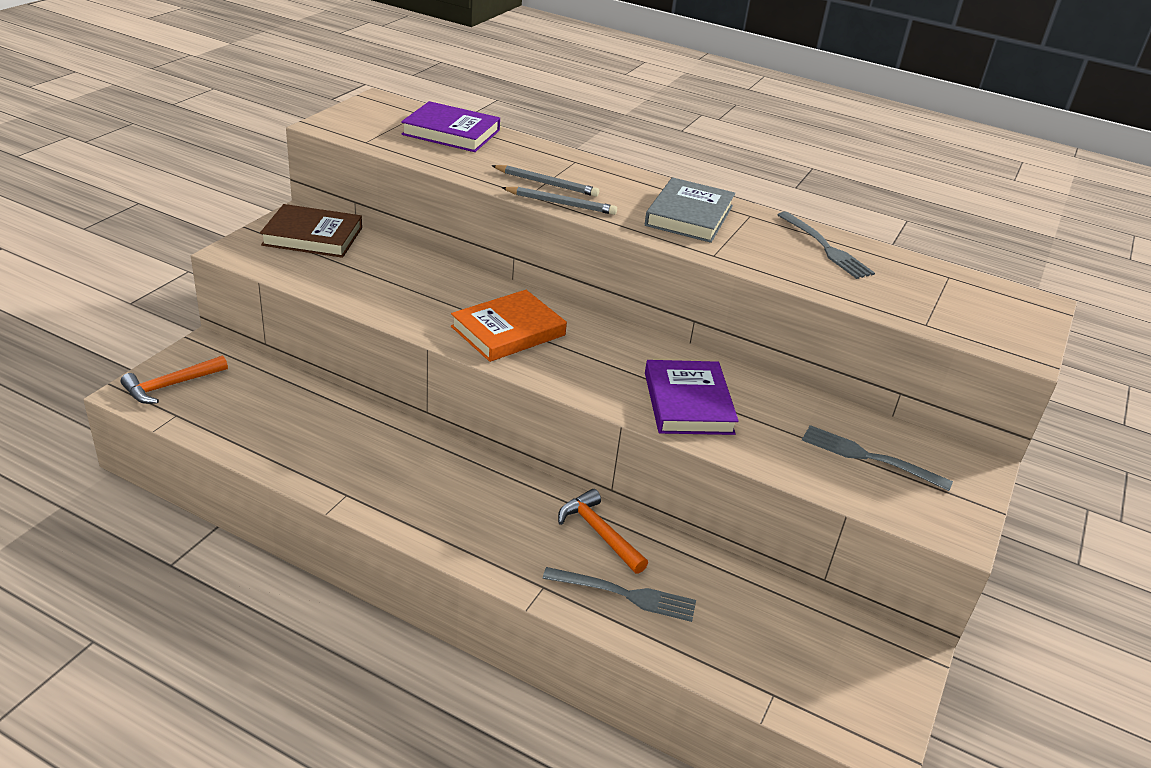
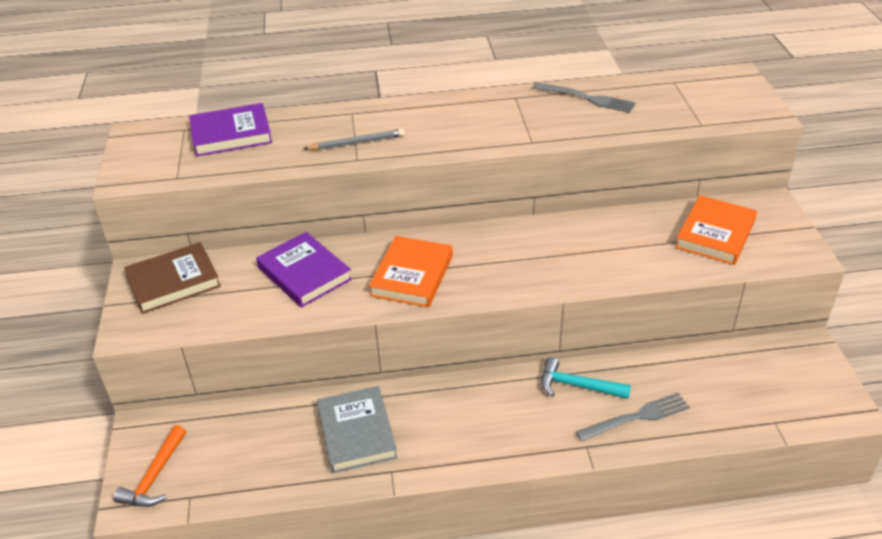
camera: 30 degrees left, 5 degrees up
grey pencil [501,187,617,215] -> none
orange hammer [558,489,648,574] -> turquoise hammer [541,357,631,399]
grey book [645,177,735,243] -> grey book moved to [317,386,398,473]
purple book [645,360,739,435] -> purple book moved to [256,232,352,308]
grey fork [802,425,953,491] -> orange book [675,195,757,265]

